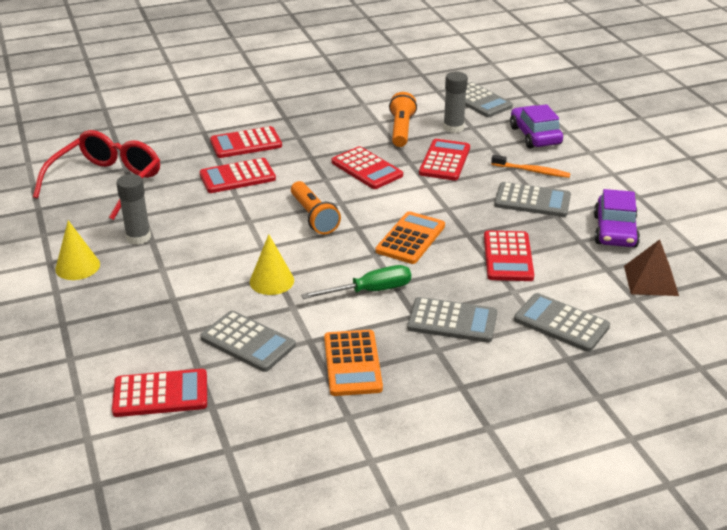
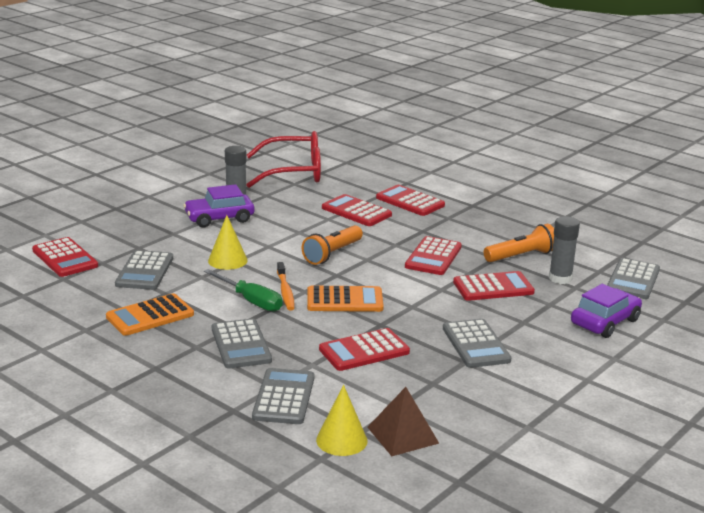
camera: 60 degrees right, 10 degrees down
yellow cone [55,220,100,280] -> yellow cone moved to [316,385,367,456]
orange toothbrush [491,155,571,178] -> orange toothbrush moved to [277,262,295,311]
purple car [594,189,640,247] -> purple car moved to [183,184,254,228]

